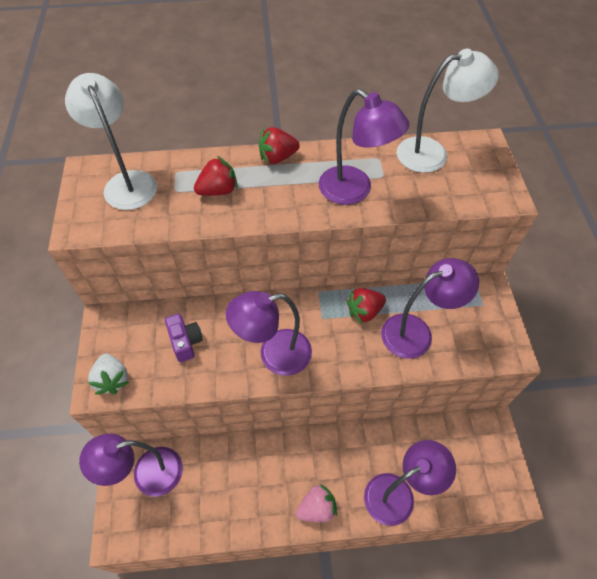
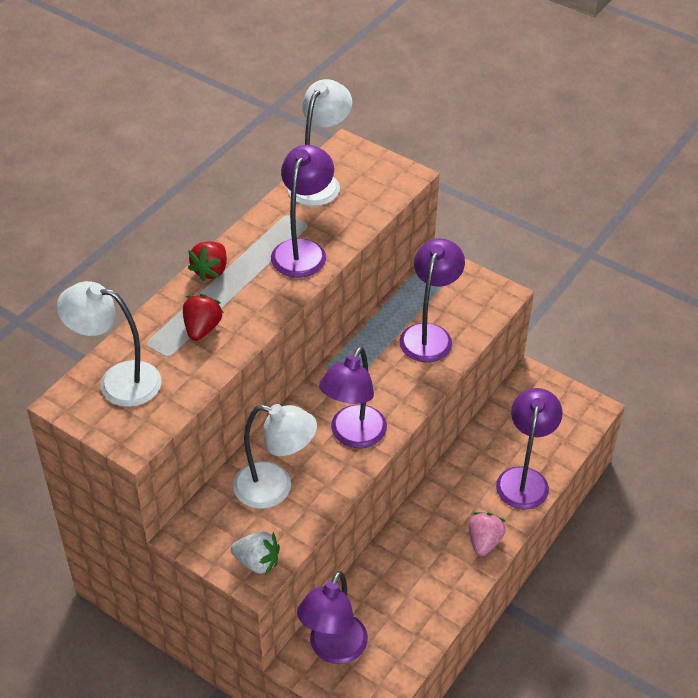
camera: 50 degrees left, 10 degrees down
purple camera [165,314,203,362] -> white lamp [233,404,317,509]
purple lamp [319,89,409,205] -> purple lamp turned 60 degrees counterclockwise [271,145,334,278]
red strawberry [346,288,386,324] -> none

